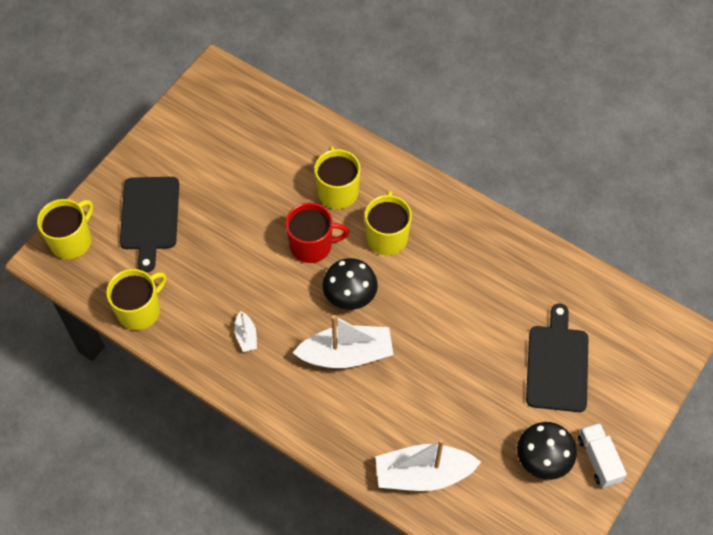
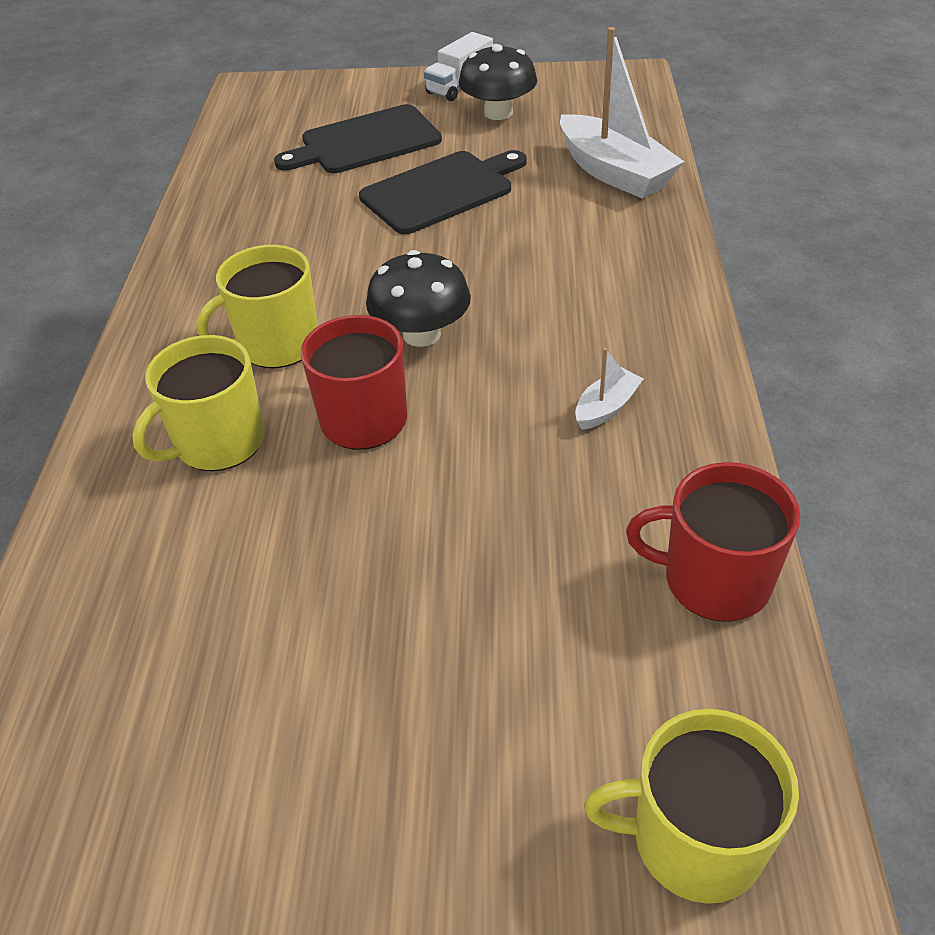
camera: 120 degrees left, 15 degrees down
yellow mug [106,269,166,330] -> red mug [626,462,800,622]
black cutting board [120,177,179,272] -> black cutting board moved to [359,150,527,234]
white boat [293,315,394,368] -> none

